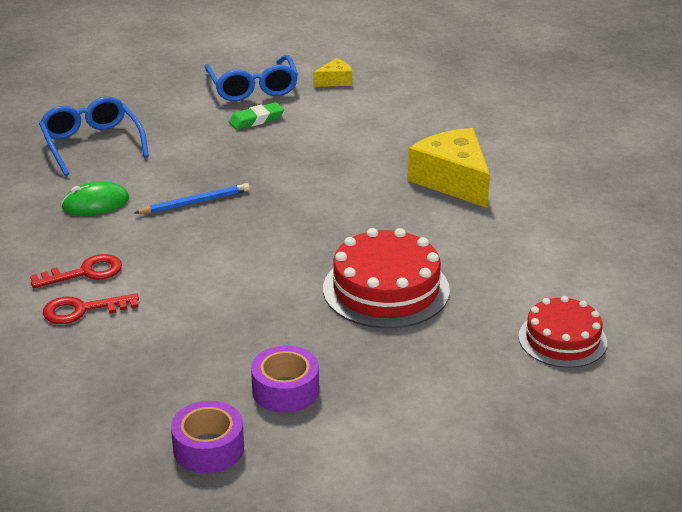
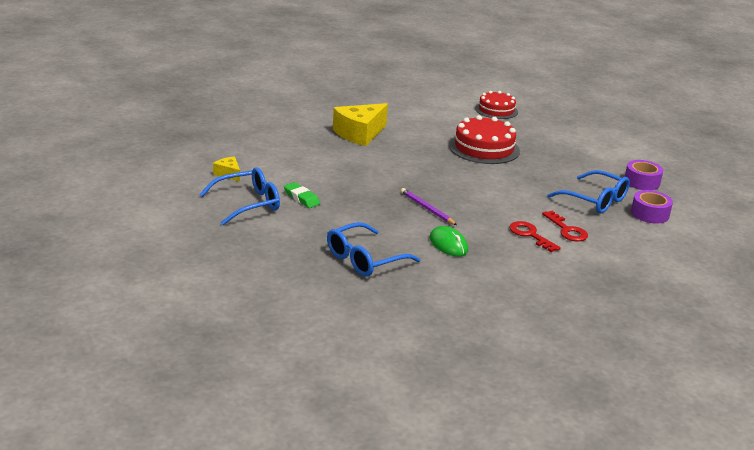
camera: 105 degrees left, 5 degrees down
blue pencil [135,183,250,214] -> purple pencil [401,188,457,225]
purple tape [251,346,319,413] -> purple tape moved to [631,190,673,224]
none -> blue glasses [547,170,630,213]

